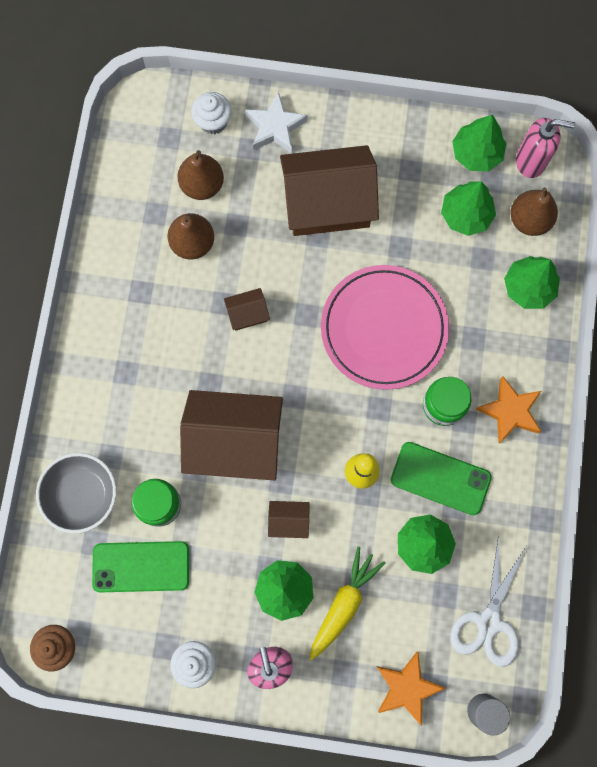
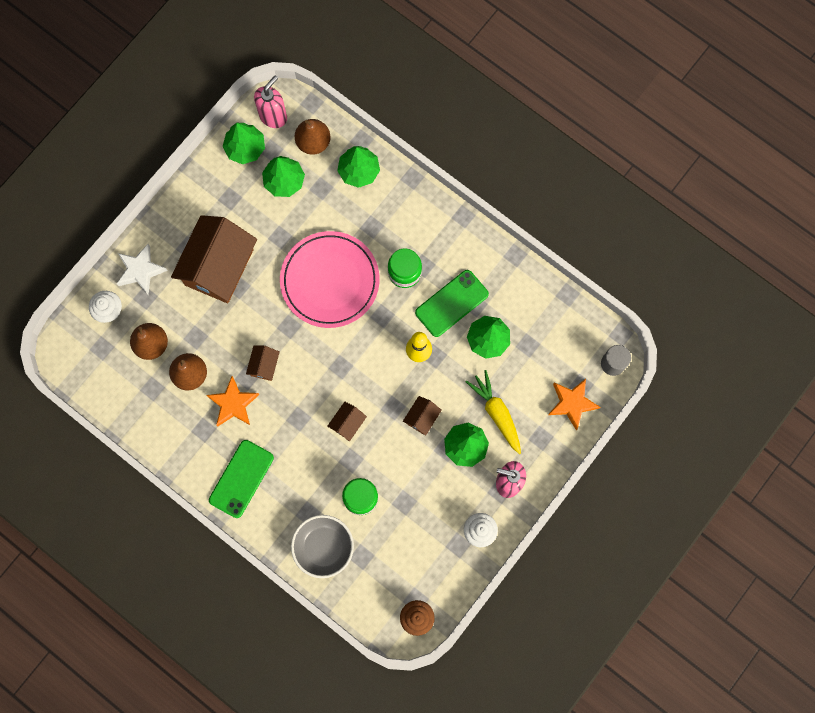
camera: 60 degrees left, 0 degrees up
green phone [92,541,189,593] -> green phone moved to [209,440,274,518]
brown house [180,390,283,480] -> brown house [327,402,367,441], size x0.43
white scissors [450,536,527,667] -> none
orange star [476,376,541,443] -> orange star moved to [206,376,259,426]

